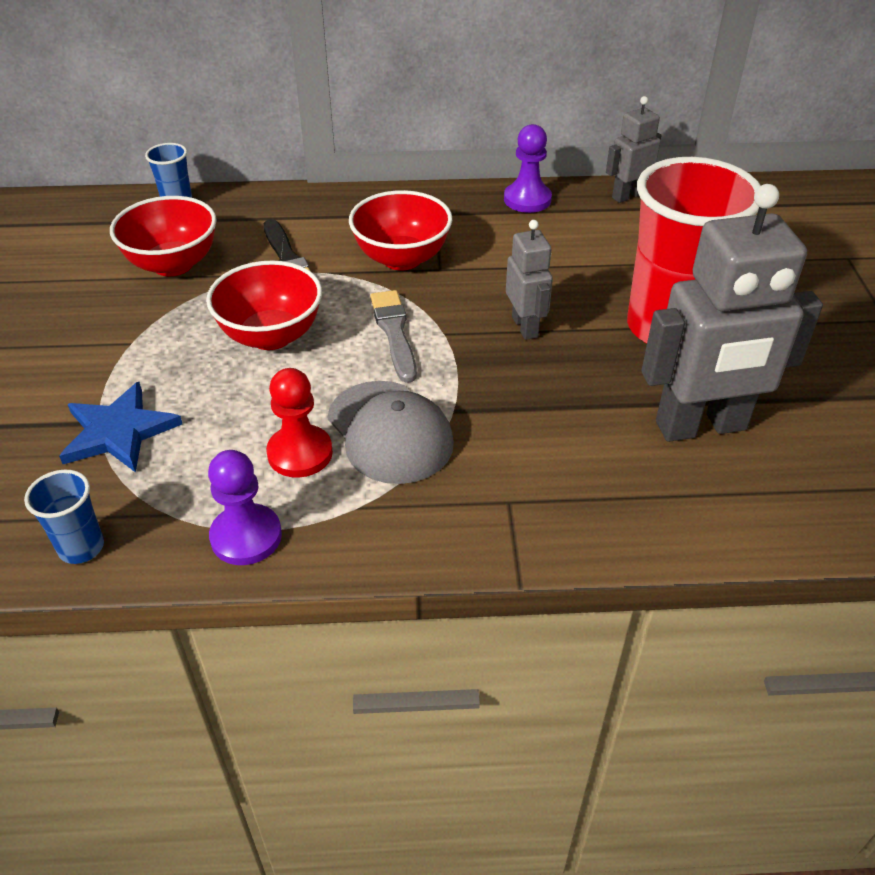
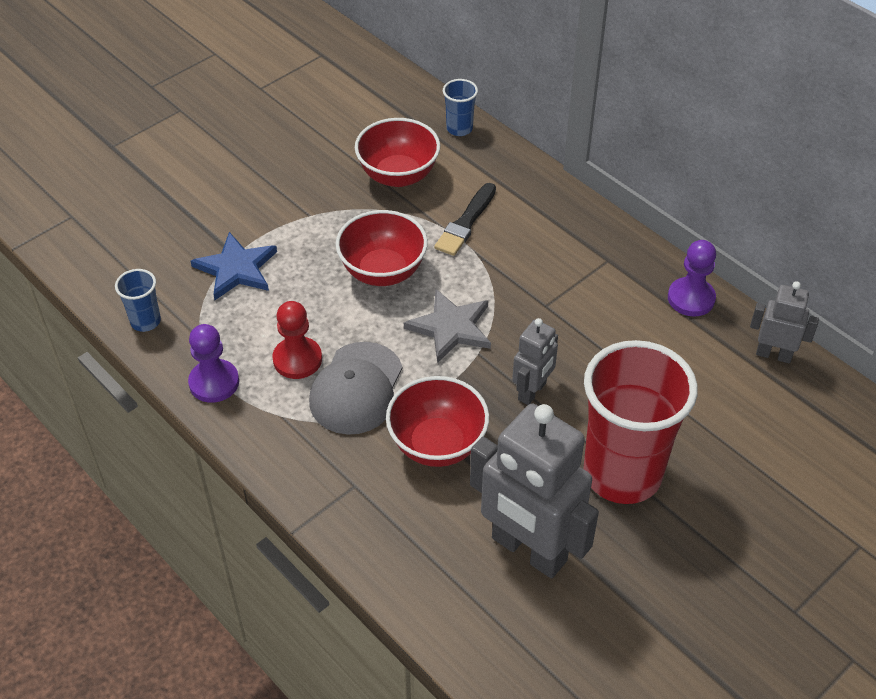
camera: 50 degrees right, 5 degrees up
red bowl [349,190,452,270] -> red bowl moved to [386,376,489,467]
grey brush [370,290,417,383] -> grey star [404,289,491,363]

